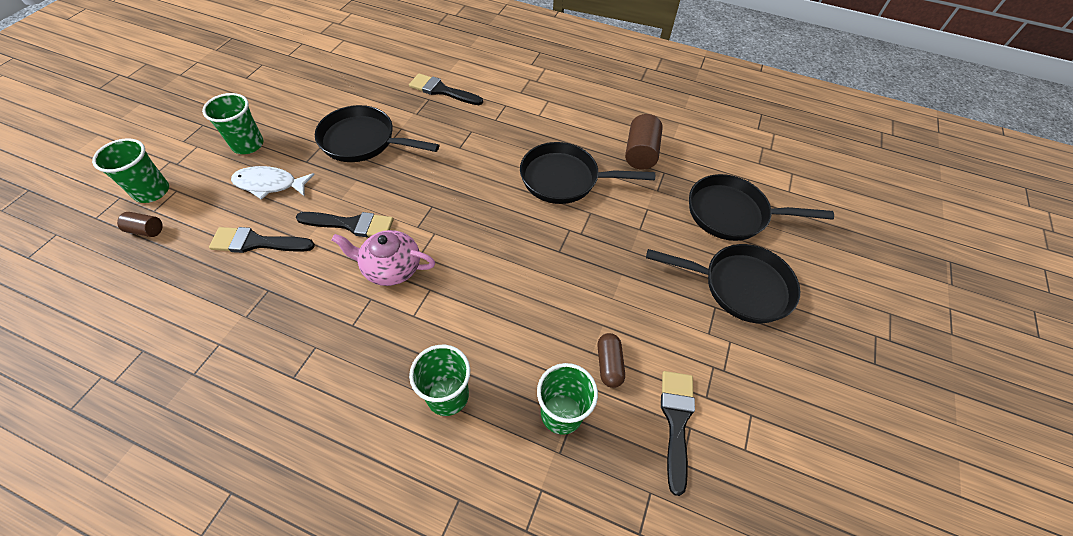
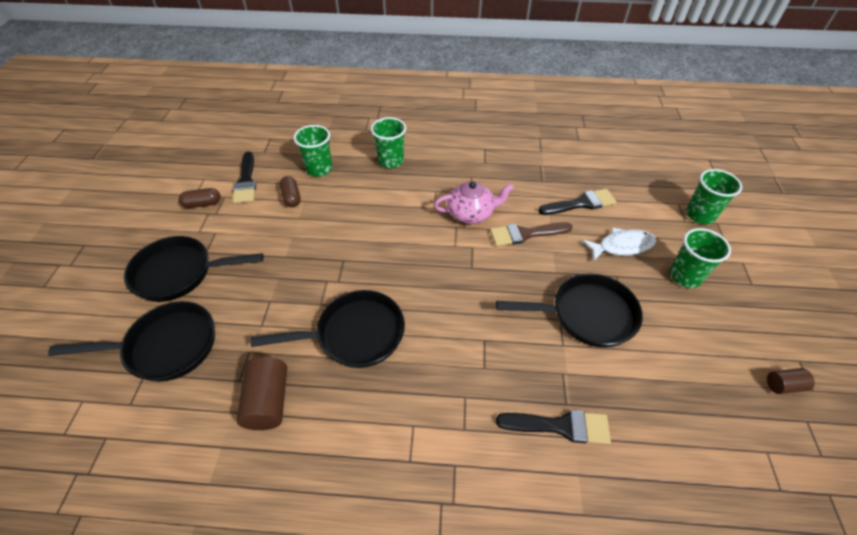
camera: 165 degrees right, 5 degrees down
brown cylinder [117,212,162,237] -> brown cylinder moved to [767,368,815,394]
black brush [296,212,393,237] -> brown brush [490,222,573,246]
none -> brown capsule [179,188,221,208]

